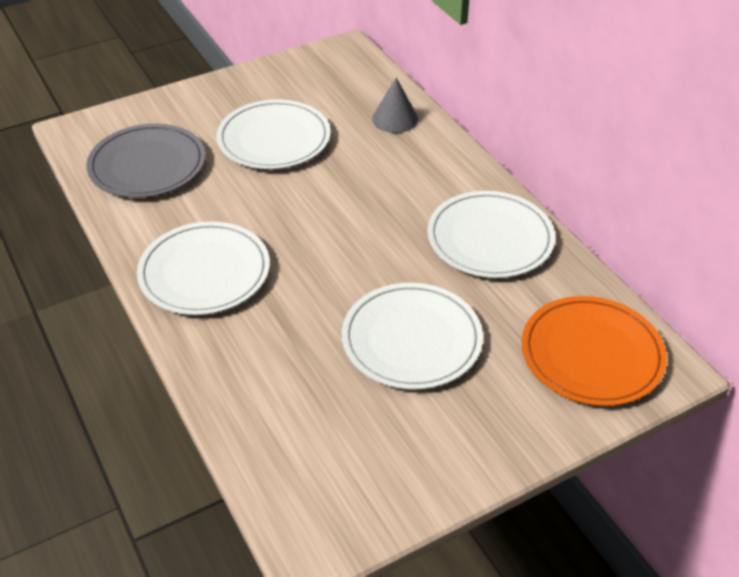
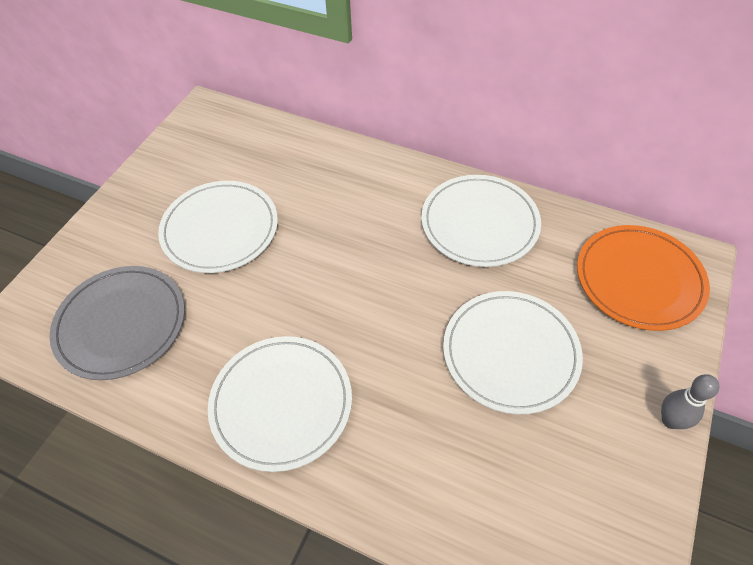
camera: 35 degrees left, 10 degrees up
grey cone [372,78,418,133] -> none
none -> grey bowling pin [661,374,719,429]

